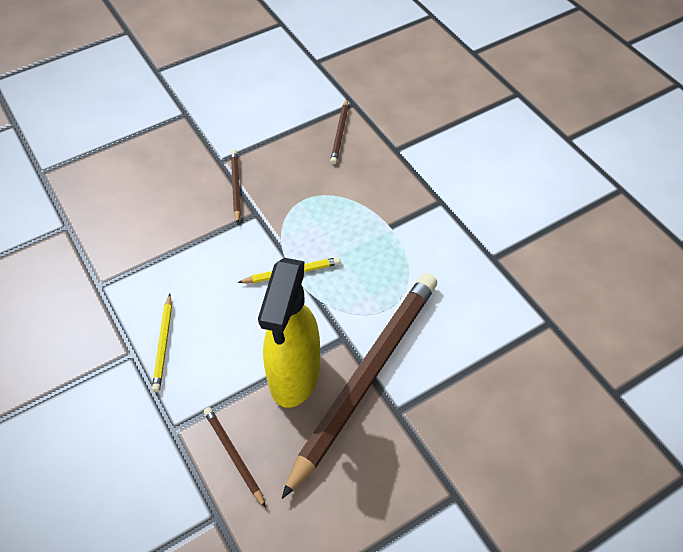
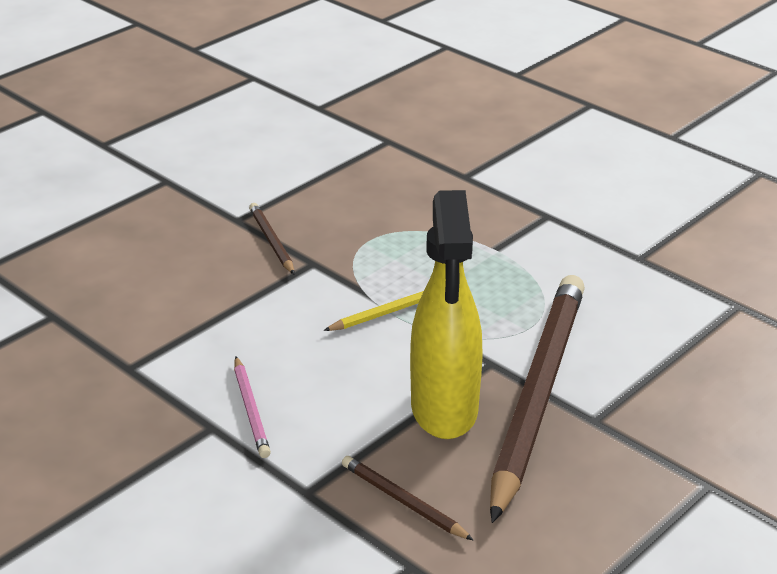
camera: 15 degrees left, 20 degrees down
yellow pencil [152,294,172,392] -> pink pencil [234,356,271,458]
brown pencil [330,99,348,164] -> none

